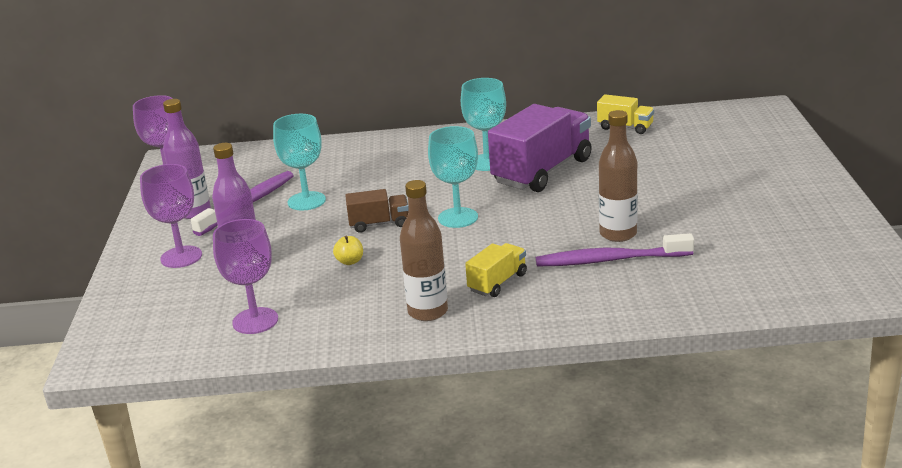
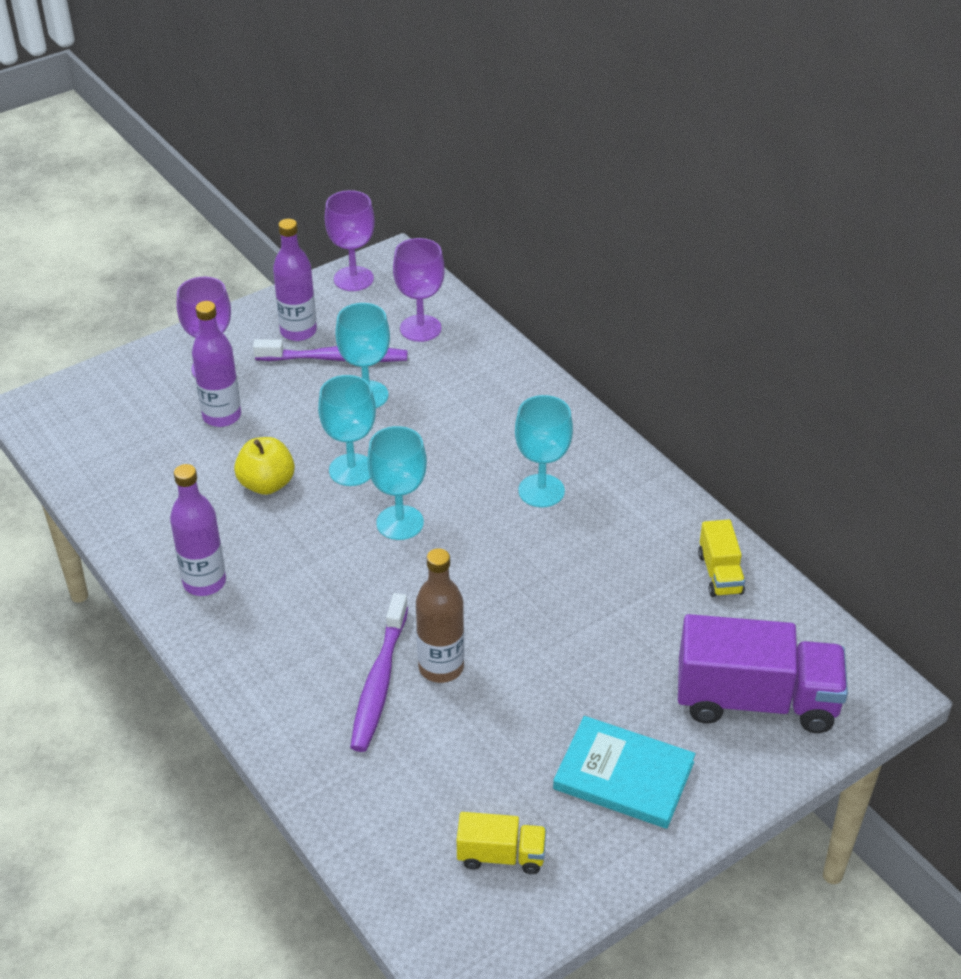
camera: 55 degrees right, 15 degrees up
purple goblet [213,219,278,334] -> purple goblet moved to [393,238,445,342]
yellow apple [333,235,363,265] -> yellow apple [234,437,295,495], size x1.80
brown truck [345,189,409,233] -> turquoise goblet [318,375,376,486]
brown bottle [400,180,448,321] -> purple bottle [170,464,226,596]
yellow truck [465,243,527,297] -> yellow truck moved to [457,812,546,874]
purple truck [488,104,592,192] -> purple truck moved to [678,614,848,733]
purple toothbrush [536,233,694,267] -> purple toothbrush turned 135 degrees counterclockwise [350,593,408,752]
none -> turquoise book [553,716,696,829]

